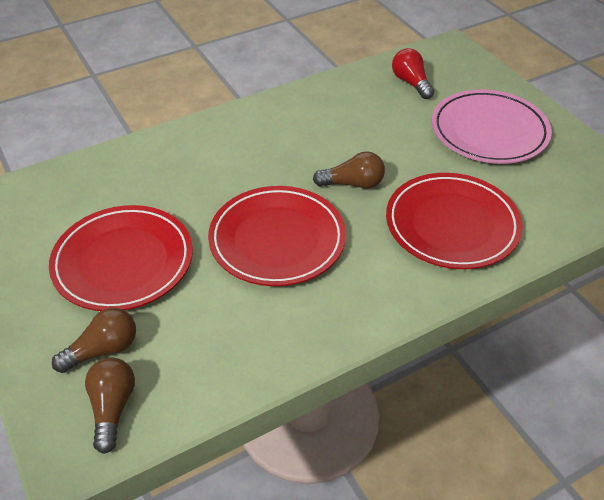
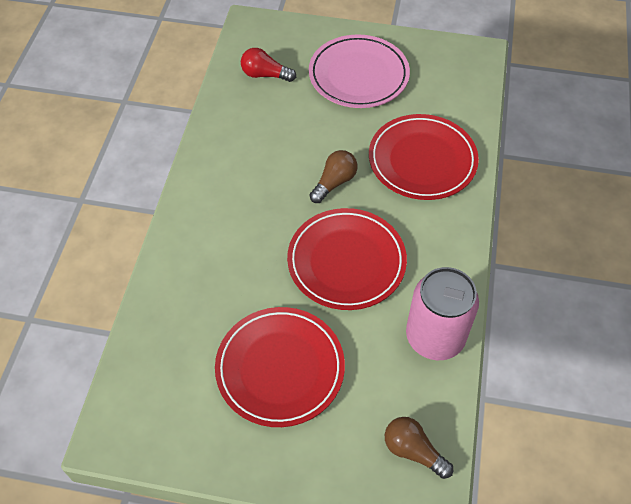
camera: 50 degrees left, 10 degrees up
brown light bulb [52,308,136,373] -> none
none -> pink can [406,267,479,360]

